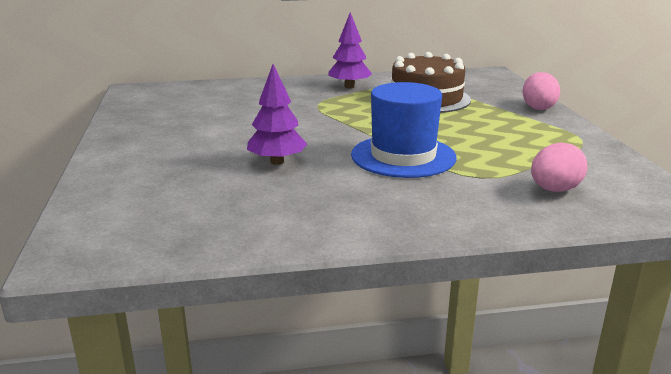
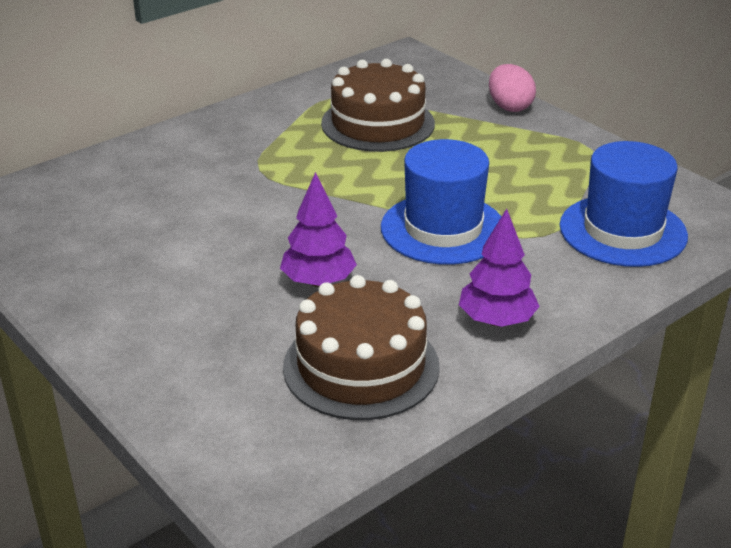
camera: 30 degrees left, 10 degrees up
purple tree [328,12,372,88] -> purple tree moved to [459,209,540,327]
pink egg [531,143,587,192] -> blue hat [560,141,688,267]
none -> brown cake [283,275,440,420]

